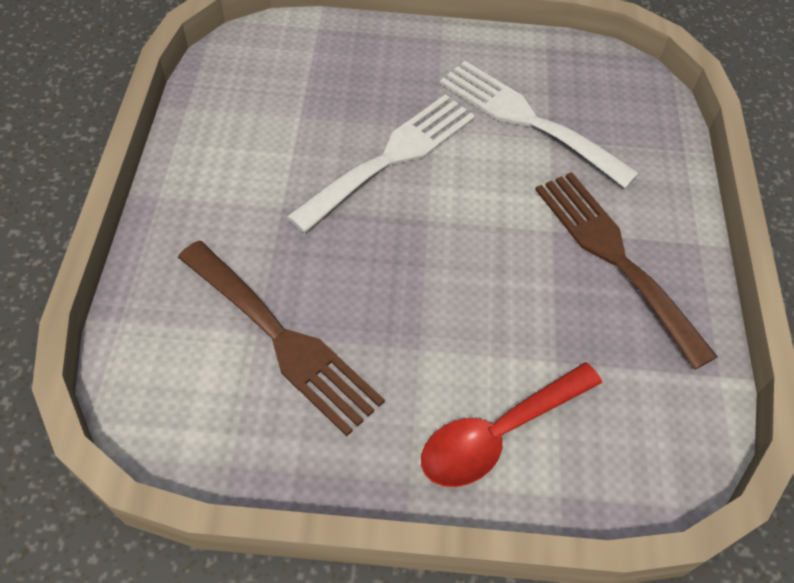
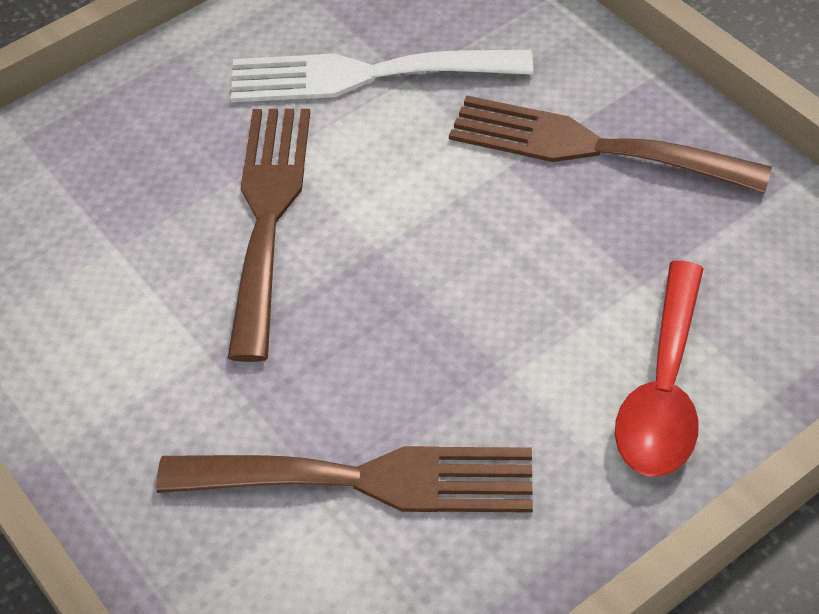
camera: 35 degrees left, 5 degrees down
white fork [286,94,476,233] -> brown fork [228,109,310,362]

